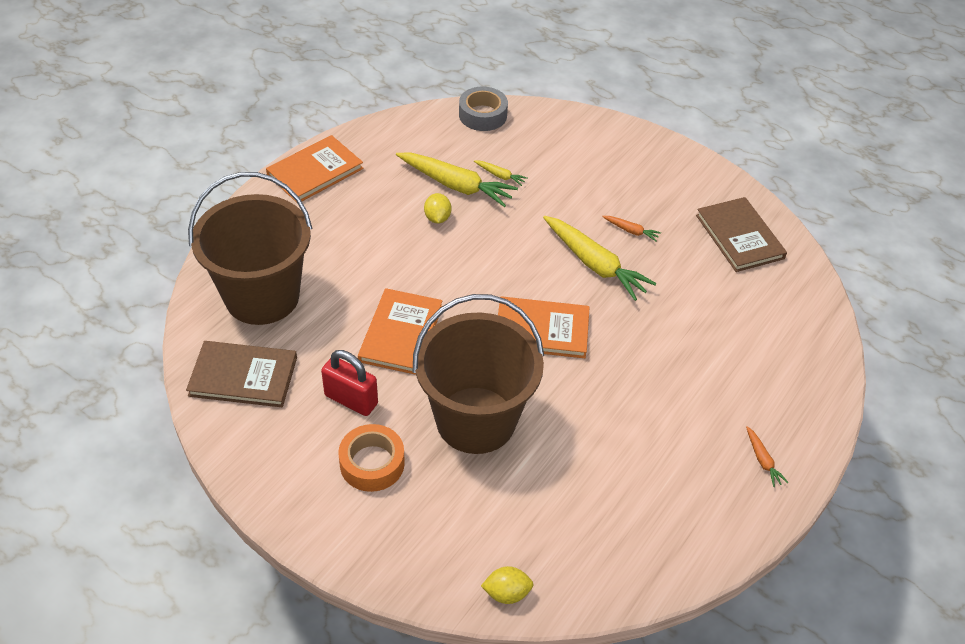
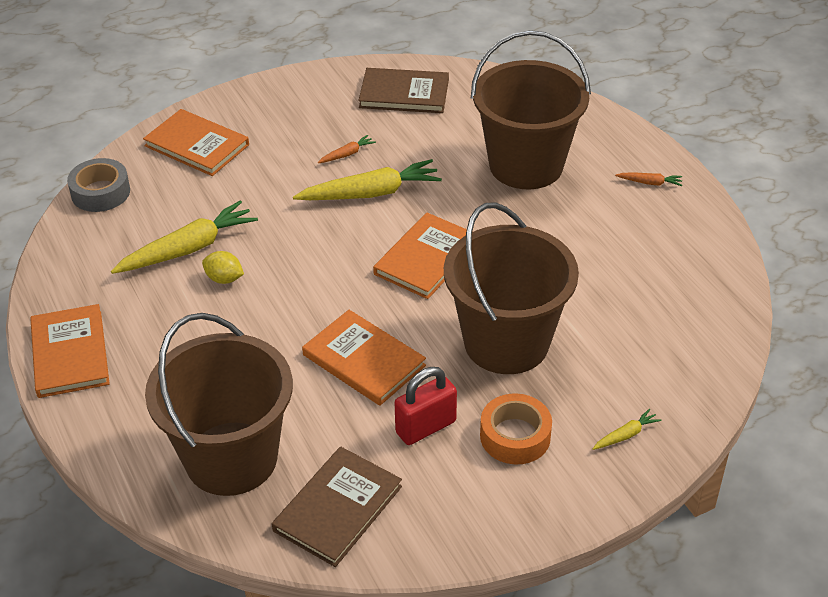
camera: 60 degrees left, 5 degrees down
yellow carrot [474,161,528,186] -> yellow carrot moved to [593,409,661,450]
yellow lemon [481,566,534,604] -> none
none -> orange book [143,109,249,176]
none -> brown bucket [470,30,591,189]

